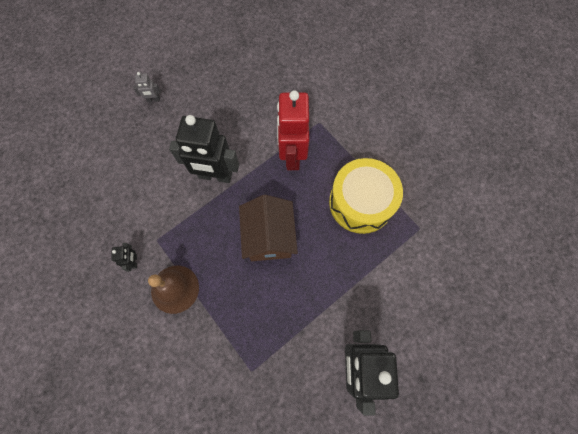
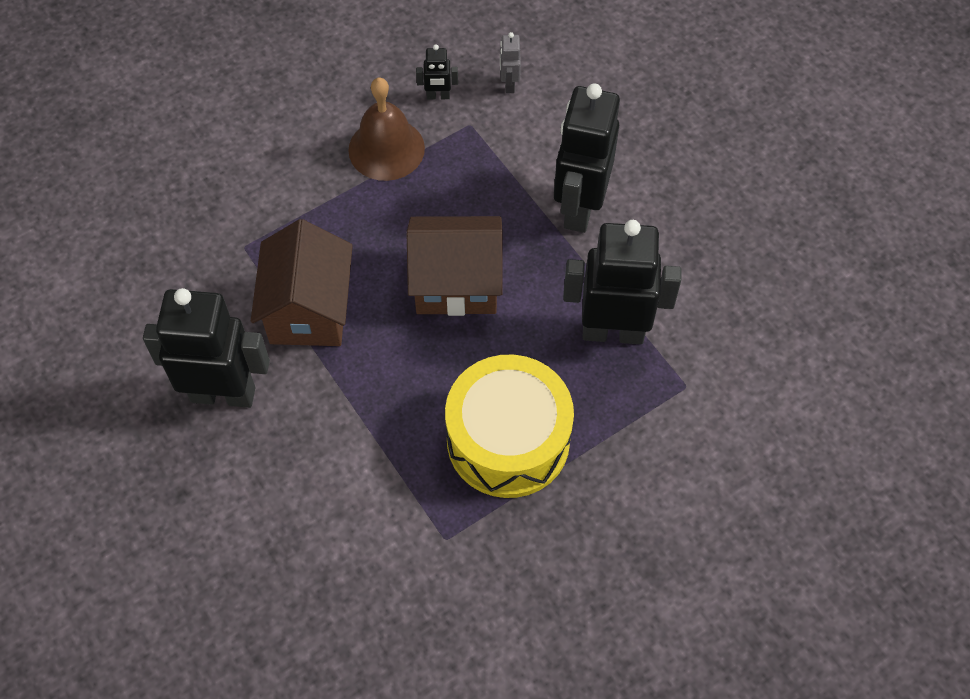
camera: 95 degrees right, 10 degrees down
grey robot [134,72,161,103] -> grey robot moved to [500,32,521,93]
red robot [277,90,309,170] -> black robot [563,220,681,344]
none -> brown house [251,219,353,346]

